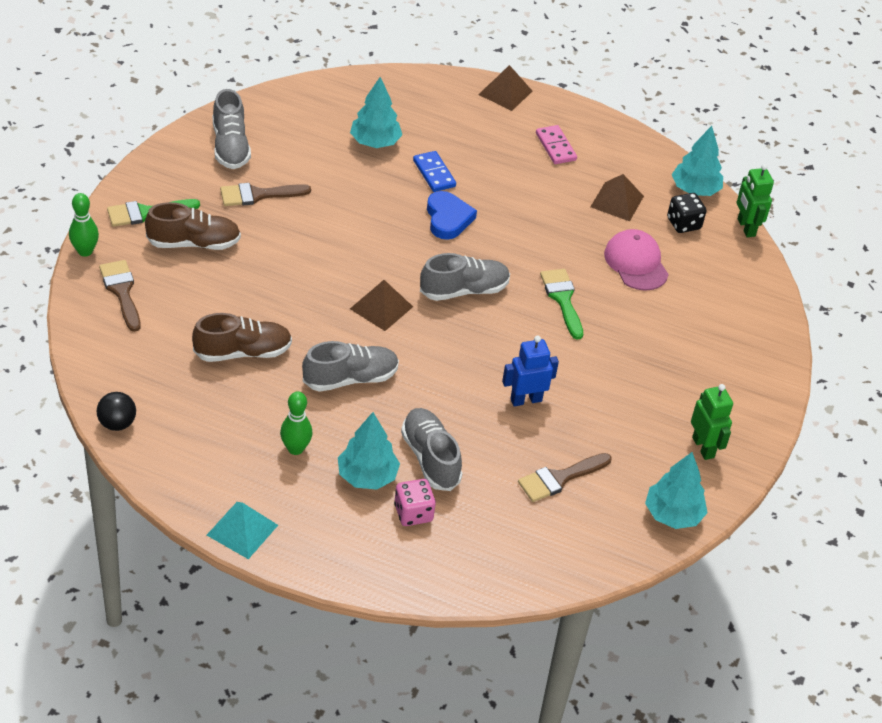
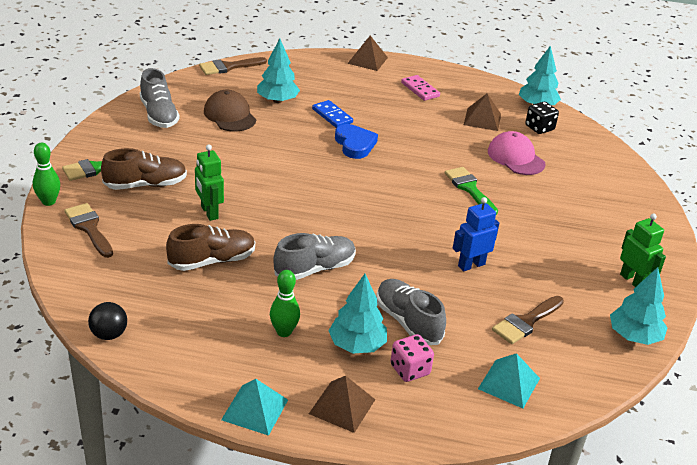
camera: 10 degrees left, 10 degrees down
brown brush [220,183,311,206] -> brown brush moved to [199,57,267,75]
brown pyramid [350,280,413,331] -> brown pyramid moved to [309,376,376,433]
grey shoe [420,253,510,301] -> none
green robot [737,164,774,237] -> green robot moved to [195,144,224,221]
none -> brown cap [204,90,256,132]
none -> turquoise pyramid [478,353,540,408]

